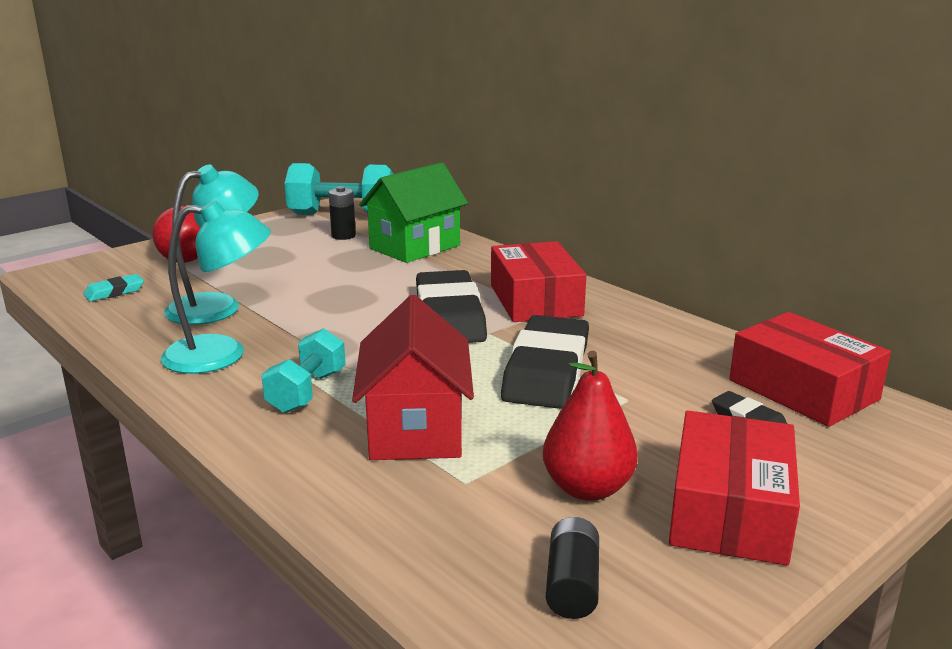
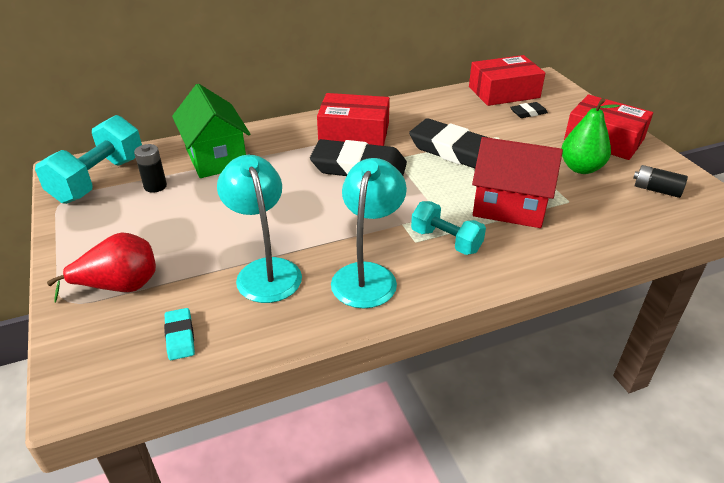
camera: 70 degrees left, 15 degrees up
red pear [543,351,638,501] -> green pear [561,98,620,174]

